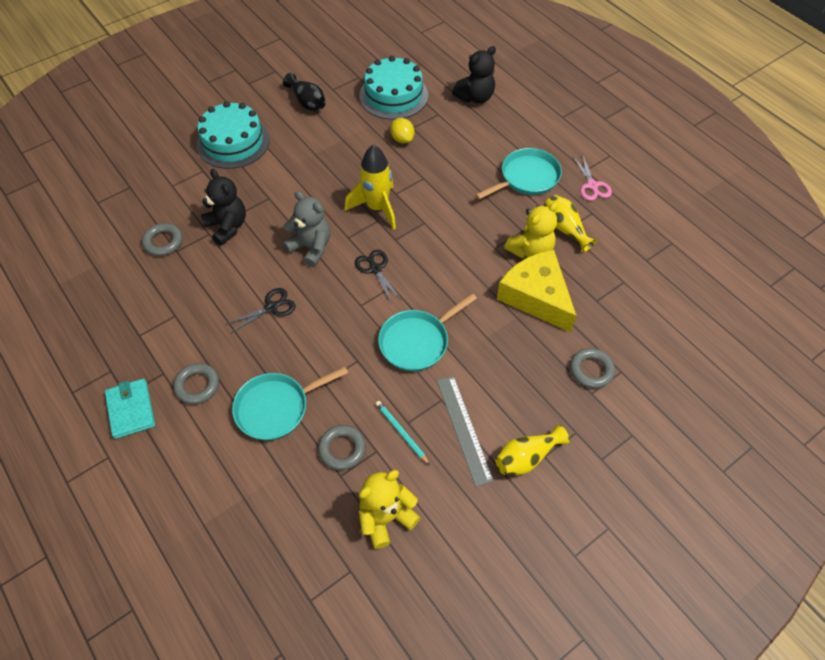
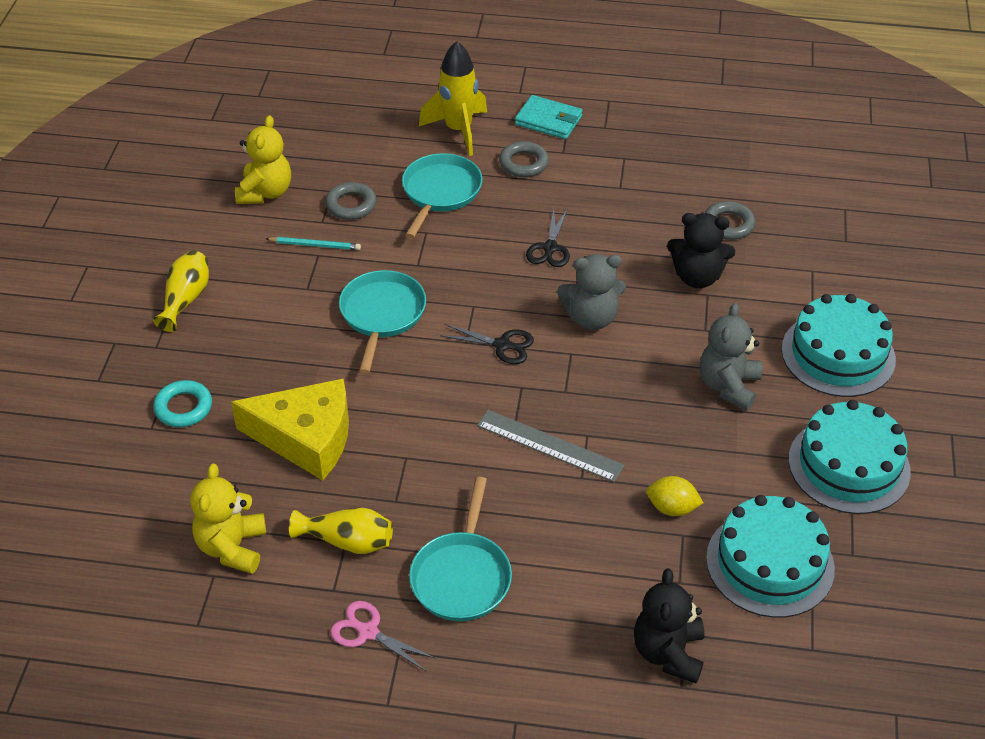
camera: 135 degrees right, 10 degrees down
black vase [283,73,326,111] -> turquoise cake [788,400,911,514]
yellow rocket [345,145,396,230] -> yellow rocket moved to [419,41,487,156]
grey ruler [437,376,494,487] -> grey ruler moved to [477,410,624,482]
yellow teddy bear [504,202,559,259] -> yellow teddy bear moved to [190,464,266,574]
grey ring [570,348,615,389] -> turquoise ring [153,380,212,427]
none -> grey teddy bear [700,303,763,410]

